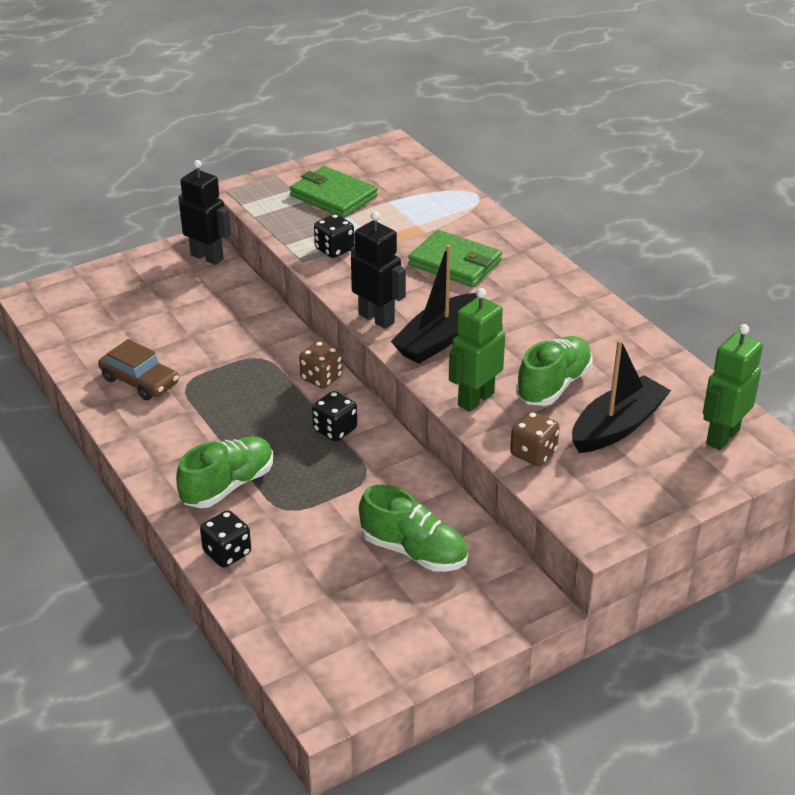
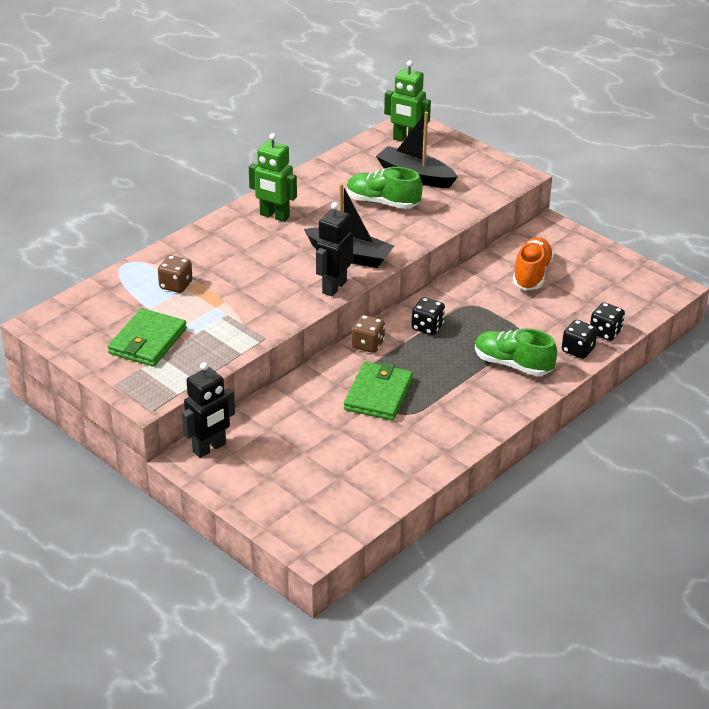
camera: 105 degrees left, 0 degrees up
brown car [98,339,179,400] -> none
black robot [178,160,231,265] -> black robot turned 150 degrees counterclockwise [182,362,235,458]
black dice [314,214,354,258] -> black dice moved to [590,302,625,341]
green shoe [359,485,468,572] -> orange shoe [513,237,554,290]
green wallet [408,230,502,287] -> green wallet moved to [344,362,413,420]
green robot [449,288,505,412] -> green robot moved to [249,133,297,222]
brown dice [510,411,560,466] -> brown dice moved to [158,255,193,293]

